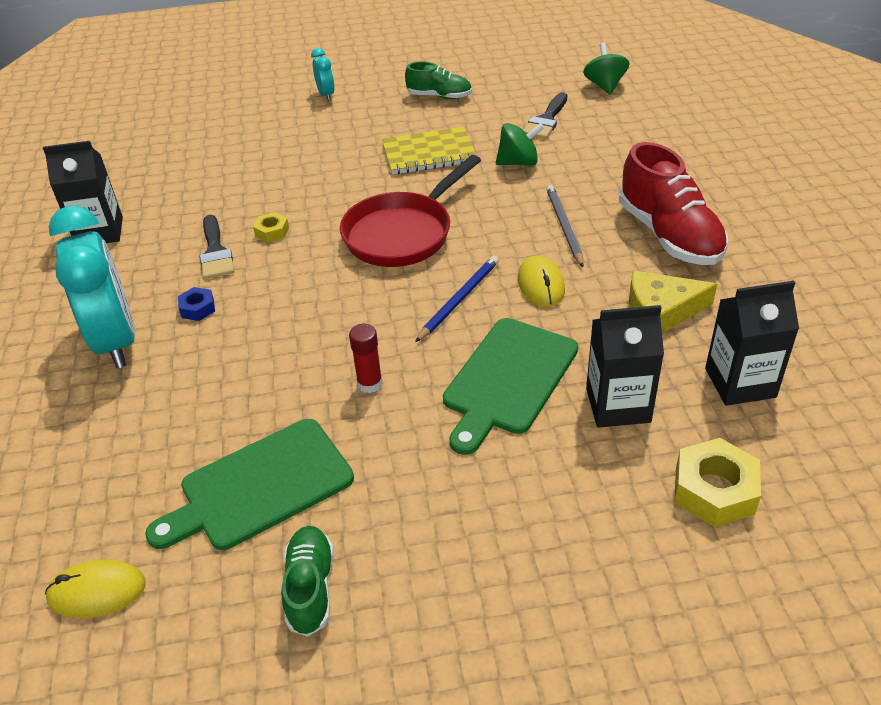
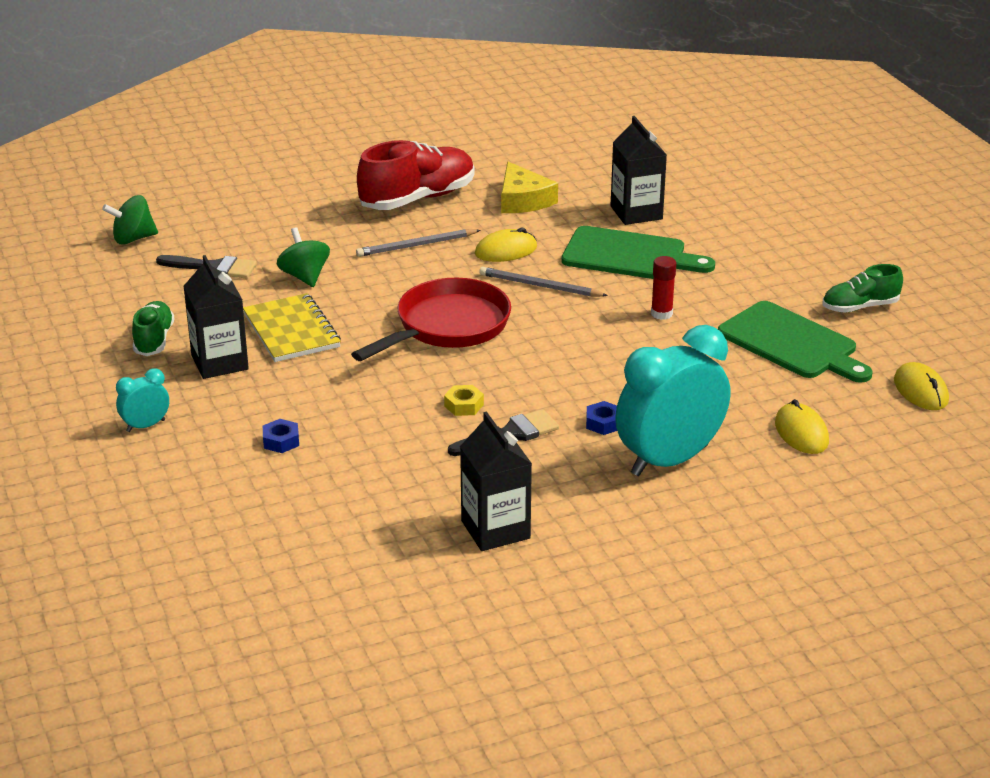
camera: 105 degrees left, 10 degrees down
red pan [340,155,481,267] -> red pan turned 75 degrees counterclockwise [351,278,511,361]
blue pencil [415,256,499,342] -> grey pencil [479,267,608,297]
yellow nut [674,438,761,527] -> none
black carton [705,281,799,406] -> black carton moved to [183,255,249,379]
none -> blue nut [263,419,299,453]
none -> yellow mouse [775,399,829,454]

